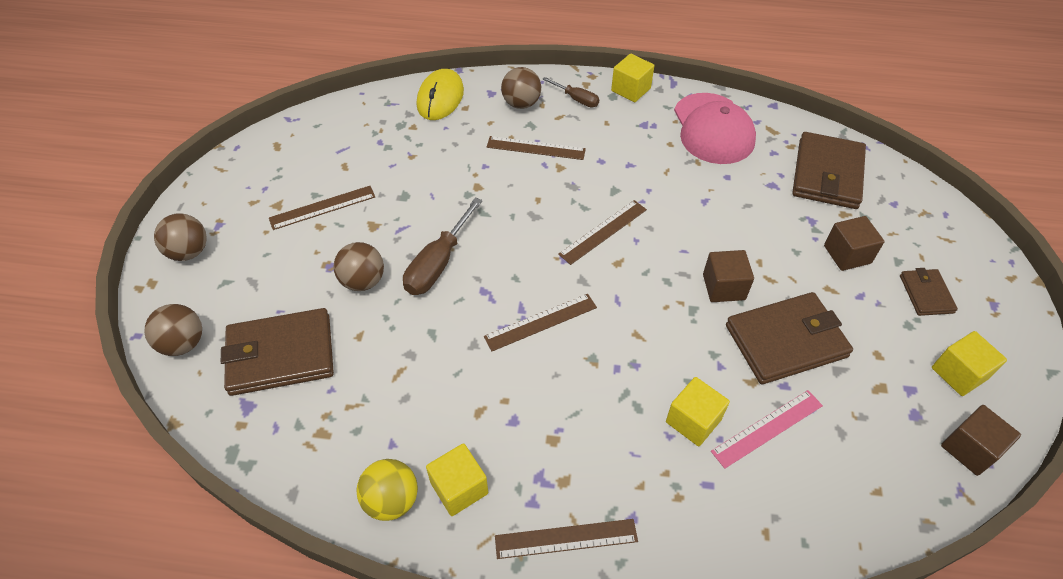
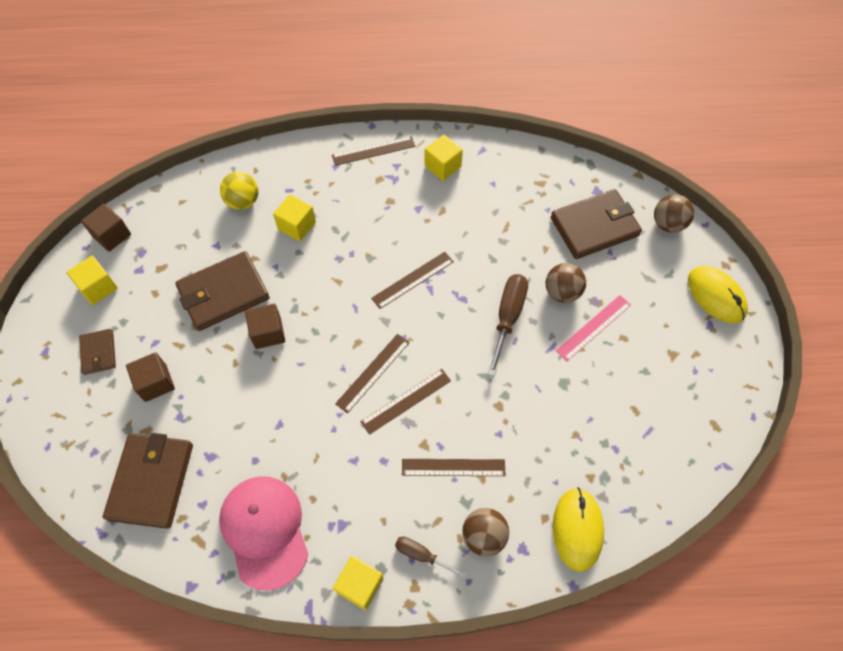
camera: 170 degrees right, 10 degrees up
brown ball [154,213,207,261] -> yellow mouse [688,266,748,323]
brown ruler [269,186,375,230] -> brown ruler moved to [360,369,451,435]
yellow ball [357,459,418,521] -> yellow ball moved to [220,172,258,210]
pink ruler [711,390,823,469] -> pink ruler moved to [556,295,631,361]

